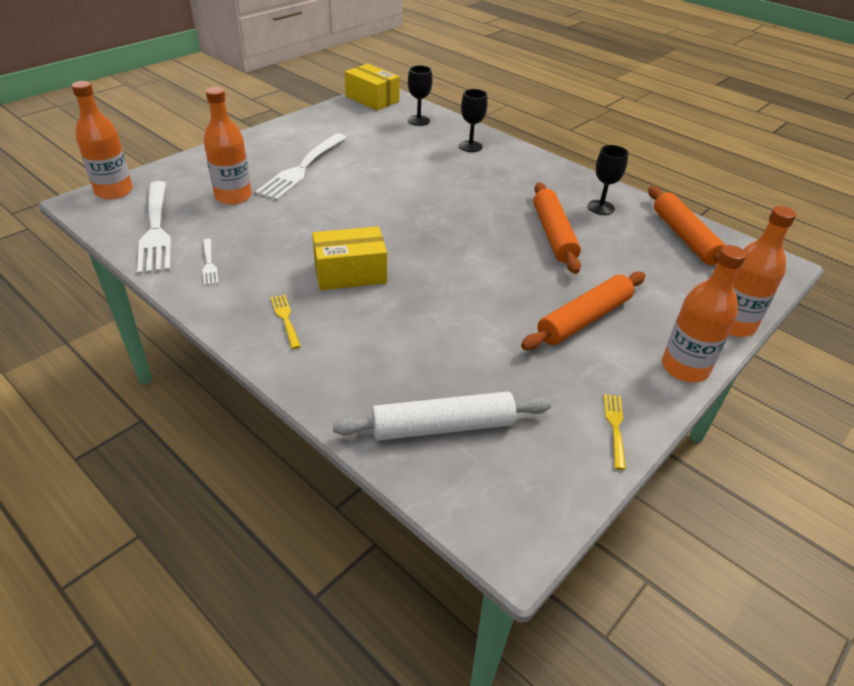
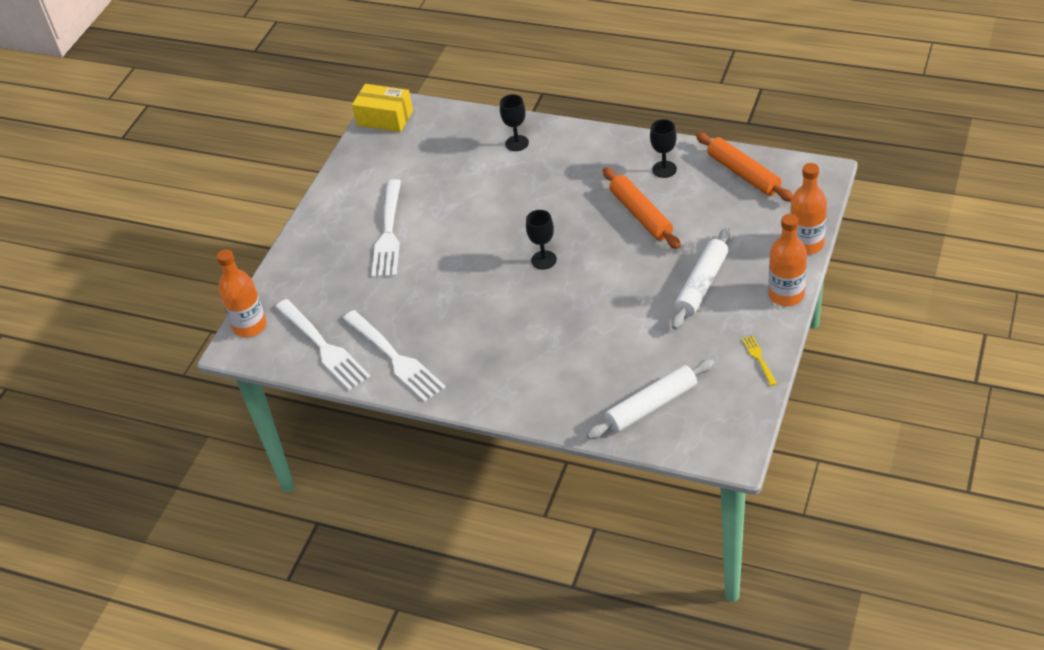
camera: 15 degrees left, 5 degrees up
white fork [202,239,219,286] -> white fork [343,310,445,402], size x2.23
orange bottle [204,87,252,205] -> none
yellow fork [271,295,301,349] -> none
yellow box [312,226,387,290] -> none
black goblet [408,65,433,126] -> black goblet moved to [526,210,557,269]
orange rolling pin [521,271,645,350] -> white rolling pin [671,228,731,329]

